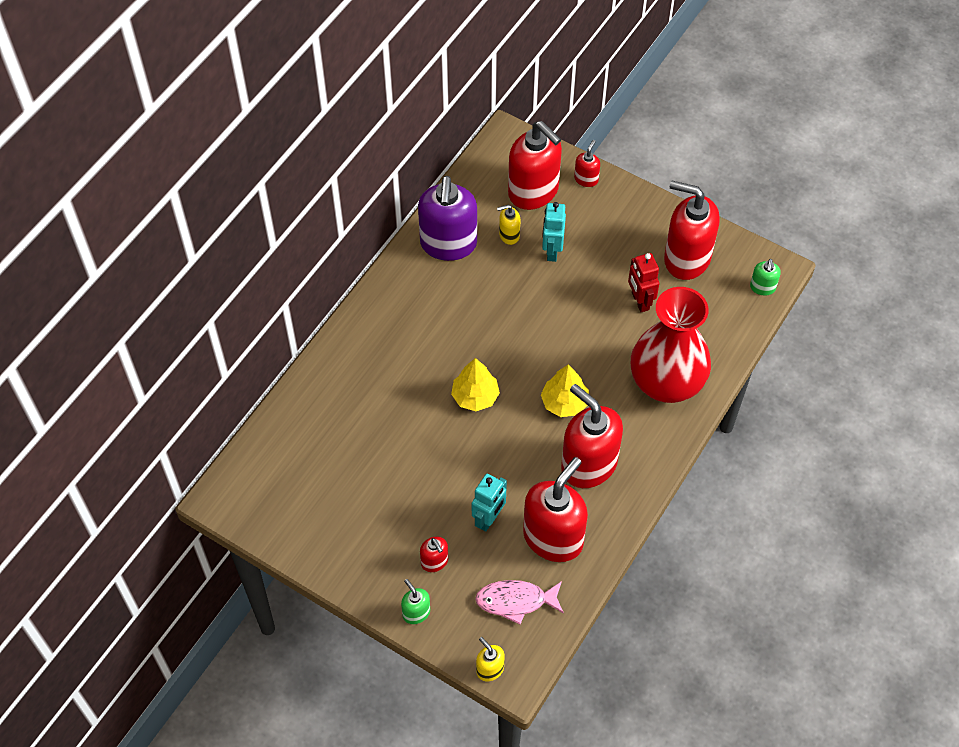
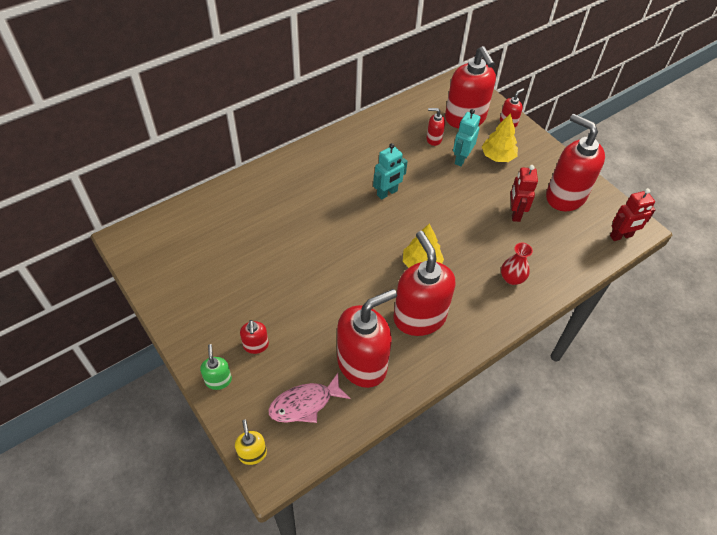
camera: 20 degrees right, 5 degrees down
purple soap dispenser [418,176,477,261] -> none
yellow tree [451,358,500,411] -> yellow tree moved to [482,113,518,162]
turquoise robot [472,474,507,532] -> turquoise robot moved to [373,143,408,200]
pink fish [475,580,564,625] -> pink fish turned 45 degrees counterclockwise [268,373,351,423]
yellow soap dispenser [497,205,521,245] -> red soap dispenser [426,108,445,146]
red vase [631,287,711,403] -> red vase [501,243,533,285], size x0.40
green soap dispenser [750,259,781,296] -> red robot [610,188,656,241]

